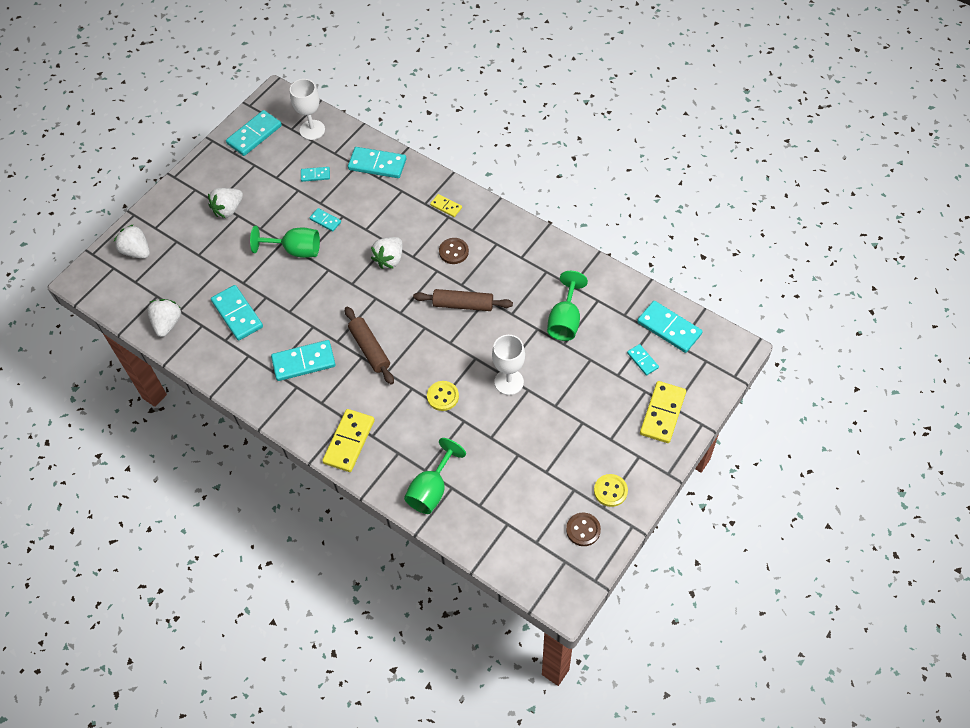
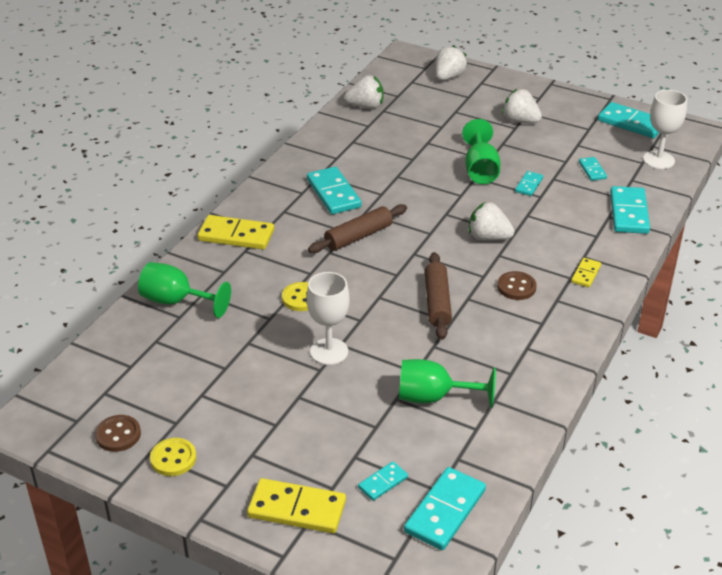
camera: 80 degrees right, 20 degrees down
turquoise domino [211,285,263,341] -> none

